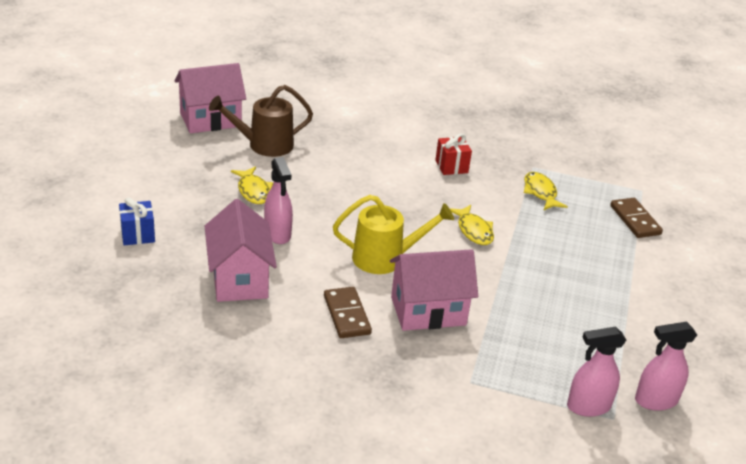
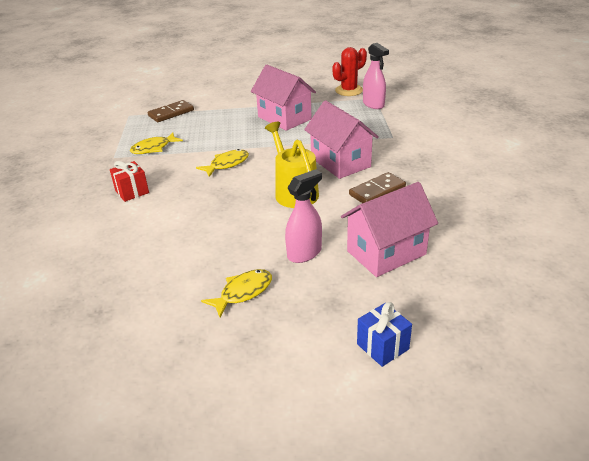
camera: 105 degrees left, 0 degrees up
pink house [175,63,246,133] -> pink house moved to [251,64,316,131]
brown watering can [209,85,313,157] -> none
pink spray bottle [635,322,697,411] -> red cactus [332,47,367,96]

